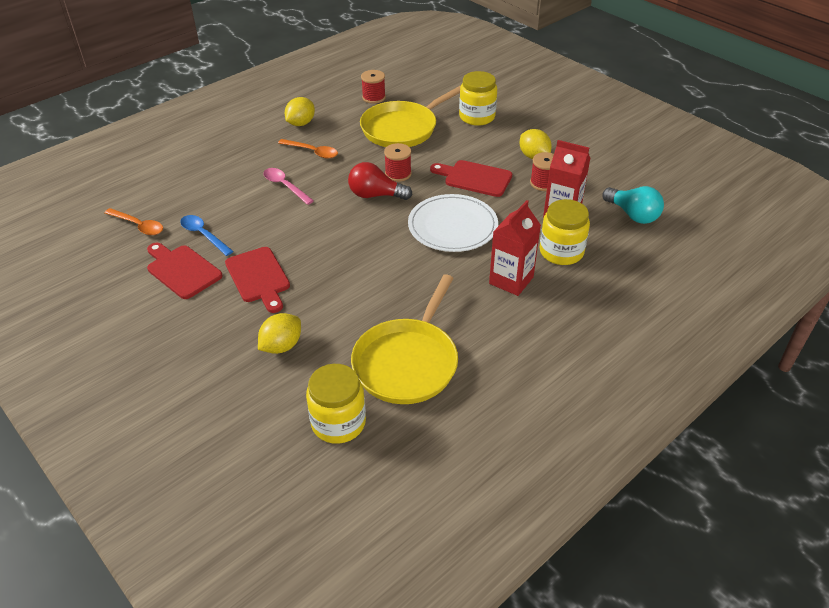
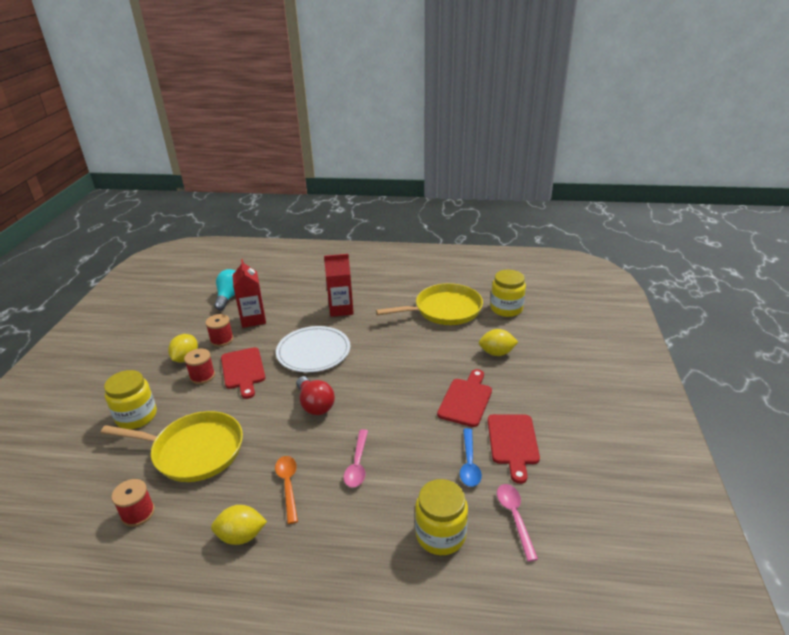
camera: 130 degrees left, 10 degrees down
orange spoon [104,208,163,235] -> pink spoon [497,484,538,562]
red spool [384,143,412,182] -> red spool moved to [184,349,215,384]
yellow jar [540,199,590,265] -> yellow jar moved to [415,479,468,555]

